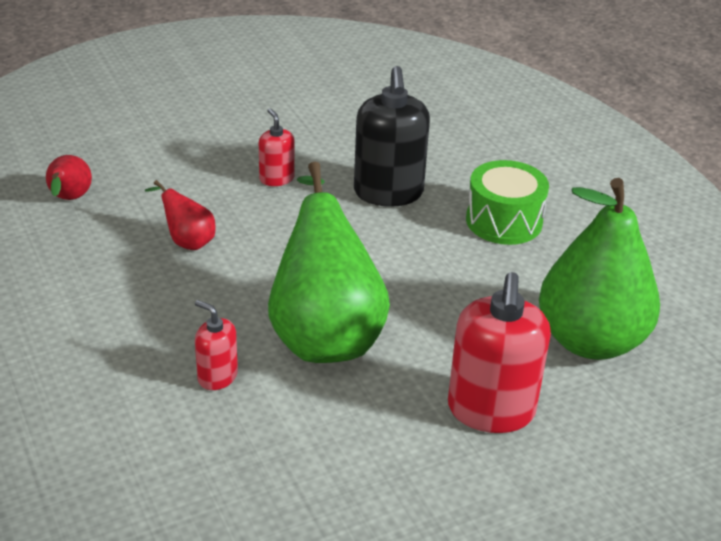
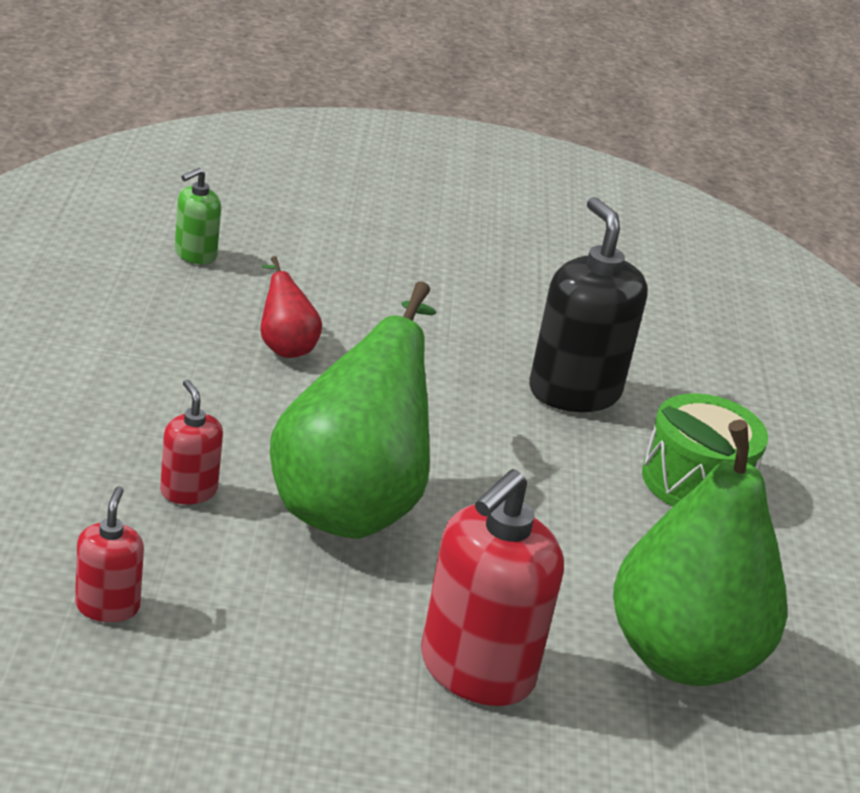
camera: 25 degrees right, 5 degrees down
red pear [46,155,92,200] -> green soap dispenser [175,168,221,265]
red soap dispenser [259,108,295,186] -> red soap dispenser moved to [75,486,144,622]
black soap dispenser [354,66,430,207] -> black soap dispenser turned 135 degrees clockwise [529,197,647,412]

